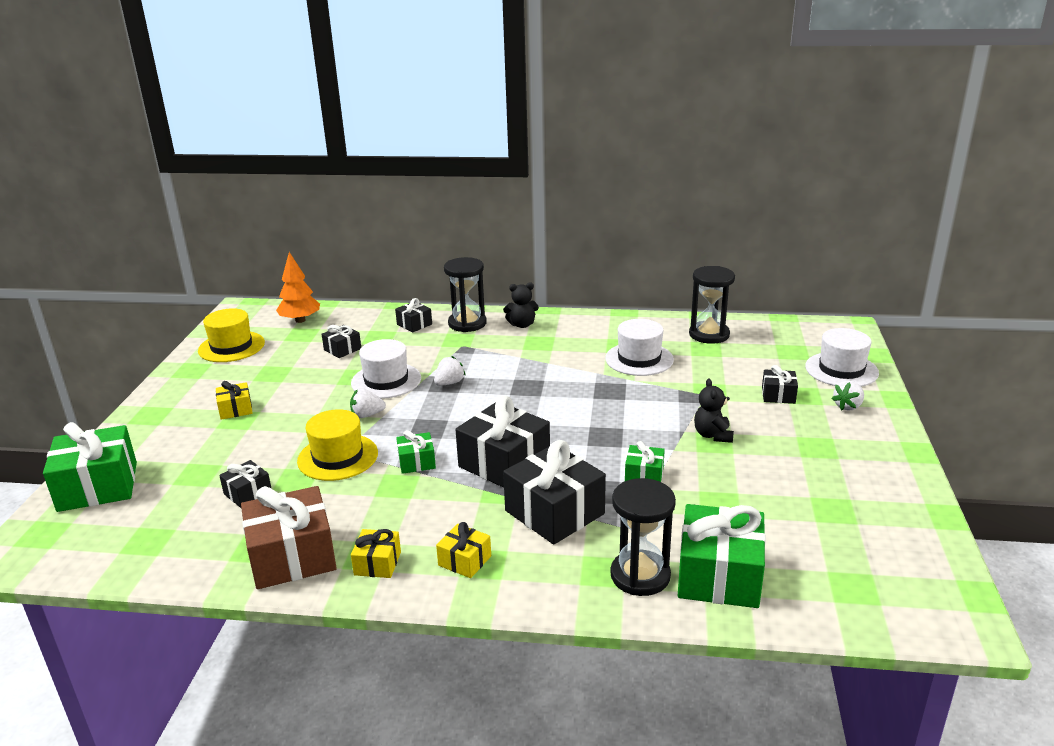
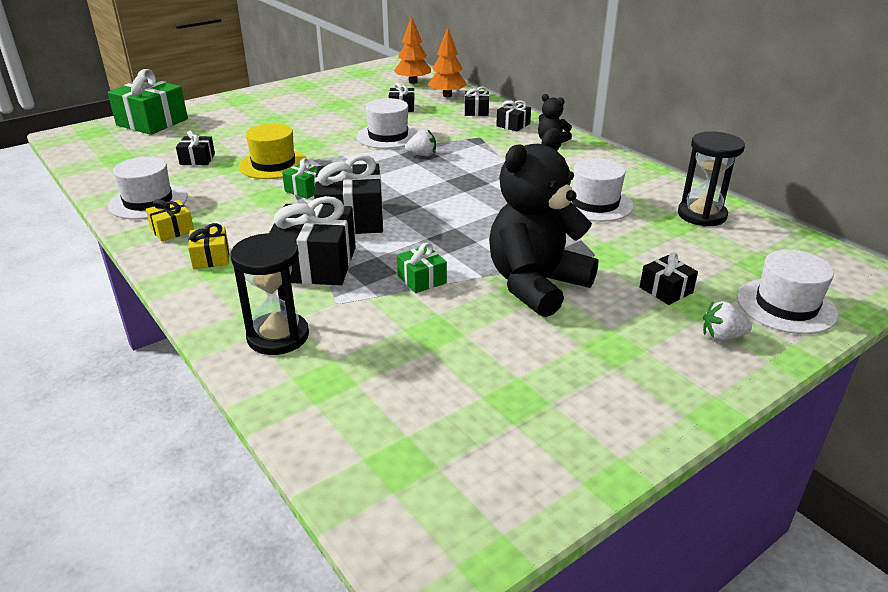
camera: 45 degrees right, 5 degrees up
yellow hat [198,308,265,362] -> none
yellow gift [216,381,252,420] -> none
brown gift [241,486,337,589] -> white hat [108,157,187,220]
white strawberry [350,388,386,418] -> none
black hourglass [444,257,487,332] -> black gift [496,100,531,132]
green gift [678,504,766,608] -> none
black teddy bear [694,379,734,443] -> black teddy bear [489,128,598,317], size x2.24
none -> orange tree [428,27,467,97]

